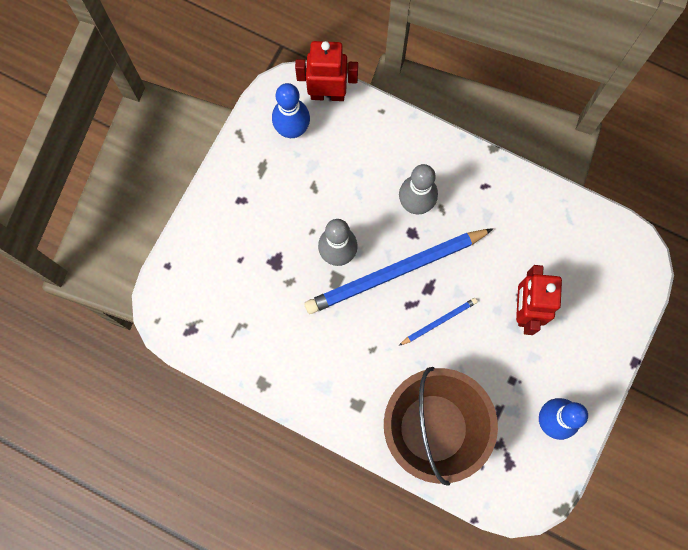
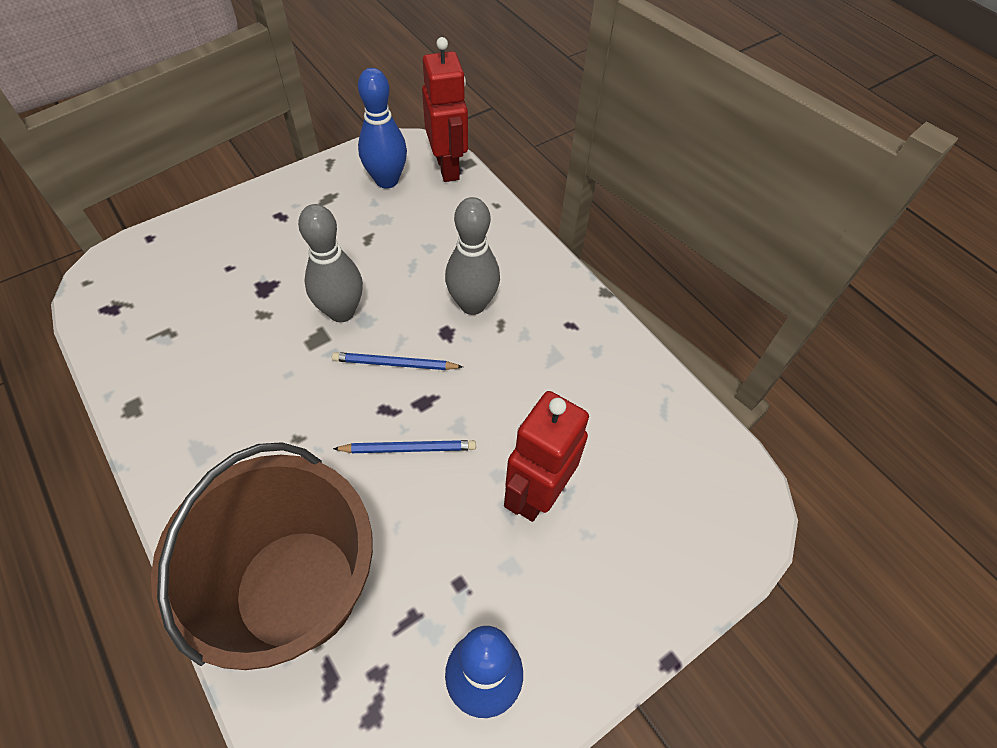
camera: 25 degrees right, 20 degrees down
red robot [295,41,358,101] -> red robot turned 45 degrees clockwise [422,37,468,182]
blue pencil [304,228,493,314] -> blue pencil [332,352,463,370], size x0.44

